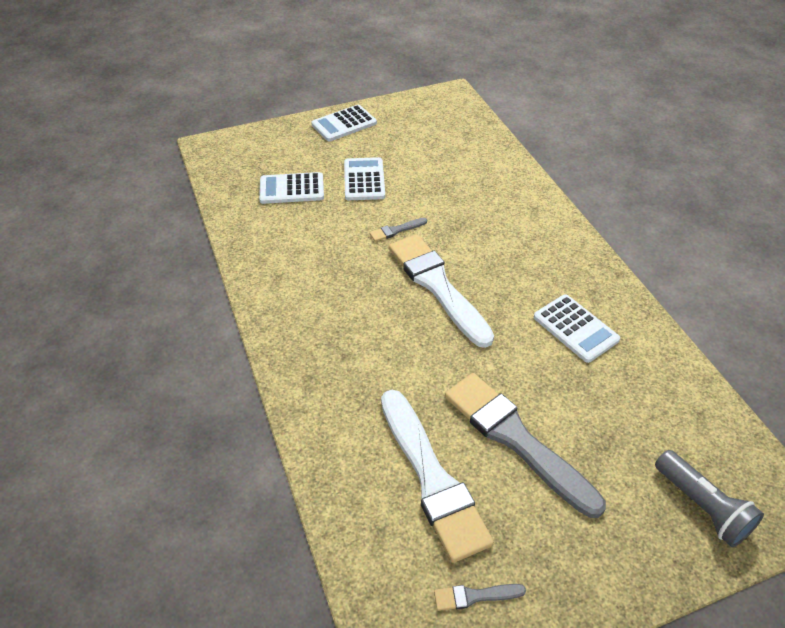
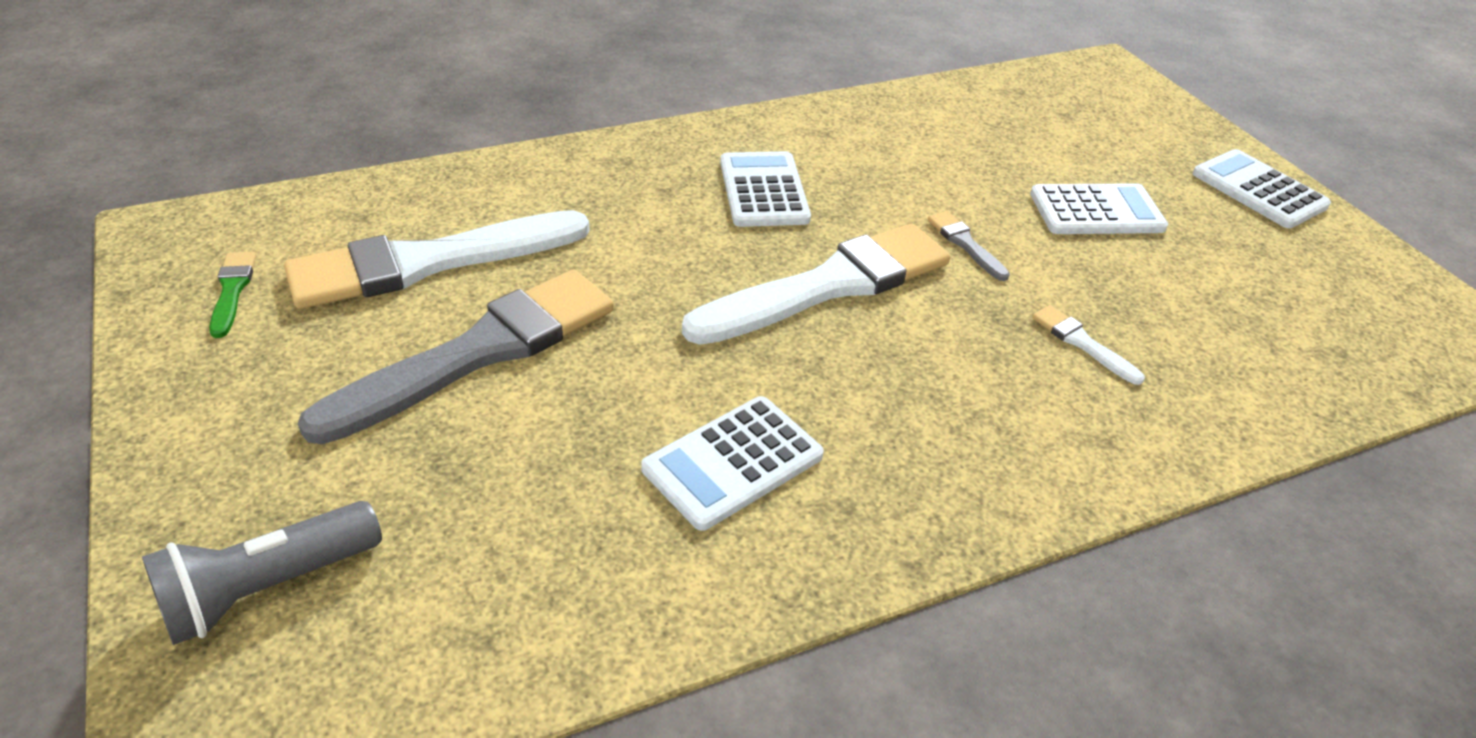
camera: 85 degrees right, 5 degrees down
white calculator [259,172,324,204] -> white calculator moved to [720,151,811,227]
grey brush [434,584,526,611] -> green brush [209,251,256,338]
none -> white brush [1032,305,1145,385]

